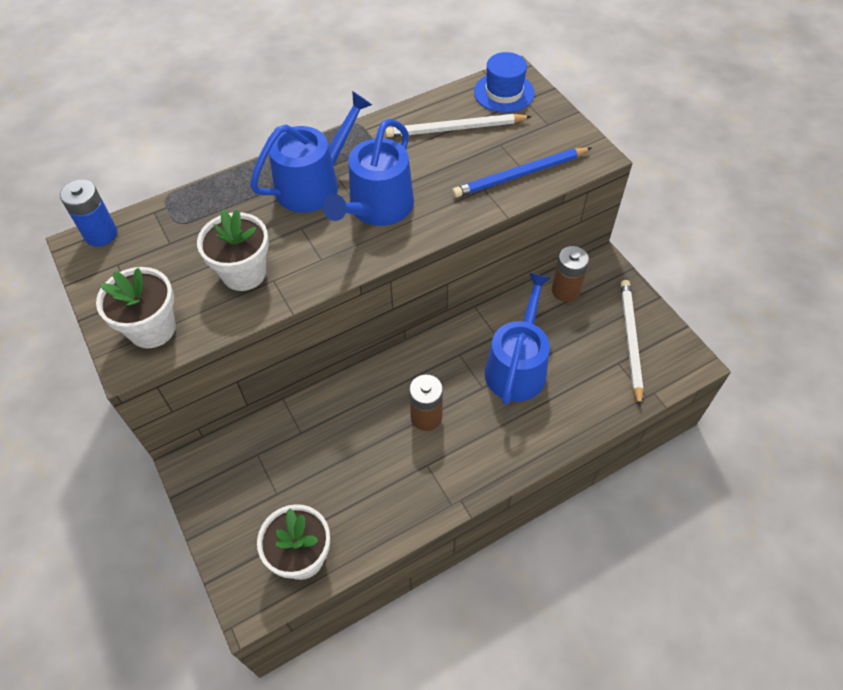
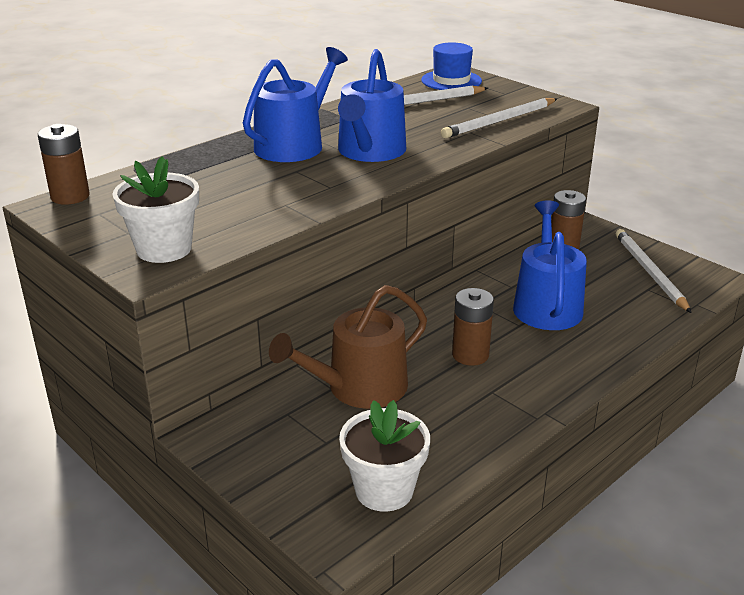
camera: 15 degrees left, 25 degrees down
blue battery [60,180,118,247] -> brown battery [38,124,90,205]
white flower pot [197,209,269,291] -> none
blue pencil [452,147,591,198] -> white pencil [441,98,557,138]
none -> brown watering can [269,285,427,409]

